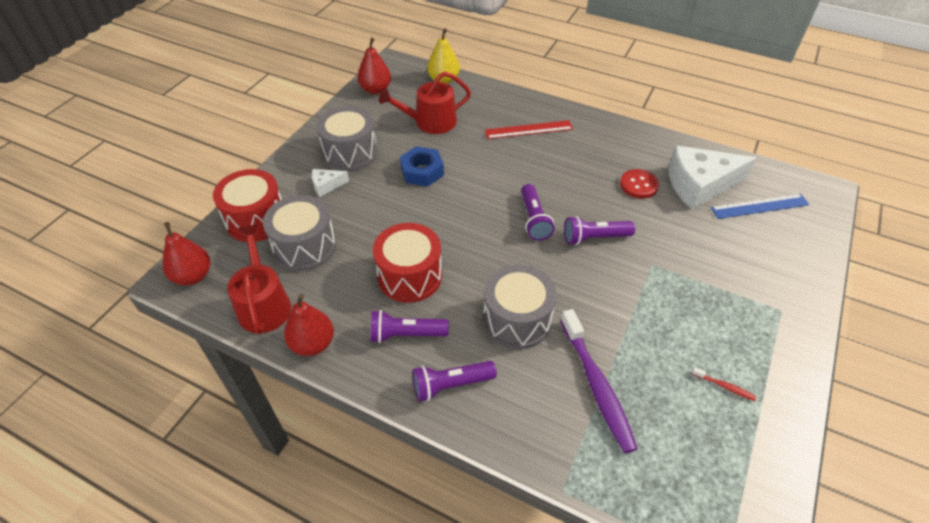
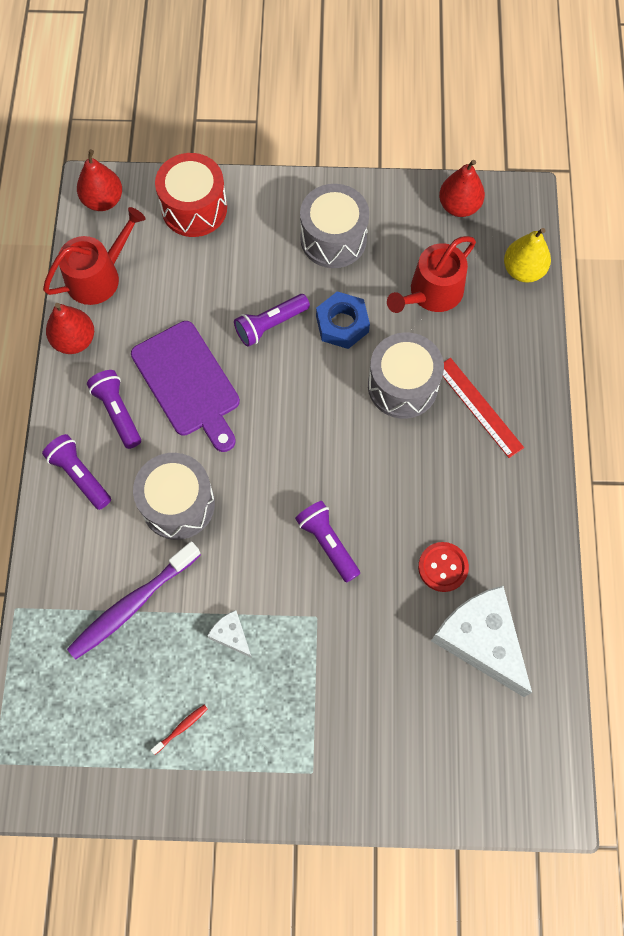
camera: 65 degrees right, 20 degrees up
grey drum [263,195,336,271] -> grey drum moved to [368,332,444,419]
white cheese [312,169,349,197] -> white cheese moved to [207,610,252,658]
red drum [373,223,442,303] -> purple cutting board [131,321,240,452]
red watering can [379,72,471,134] -> red watering can turned 90 degrees counterclockwise [387,236,476,313]
purple flashlight [521,184,555,241] -> purple flashlight moved to [234,294,310,347]
red toothbrush [692,367,756,401] -> red toothbrush turned 135 degrees counterclockwise [151,705,208,755]
blue ruler [711,194,809,219] -> none

